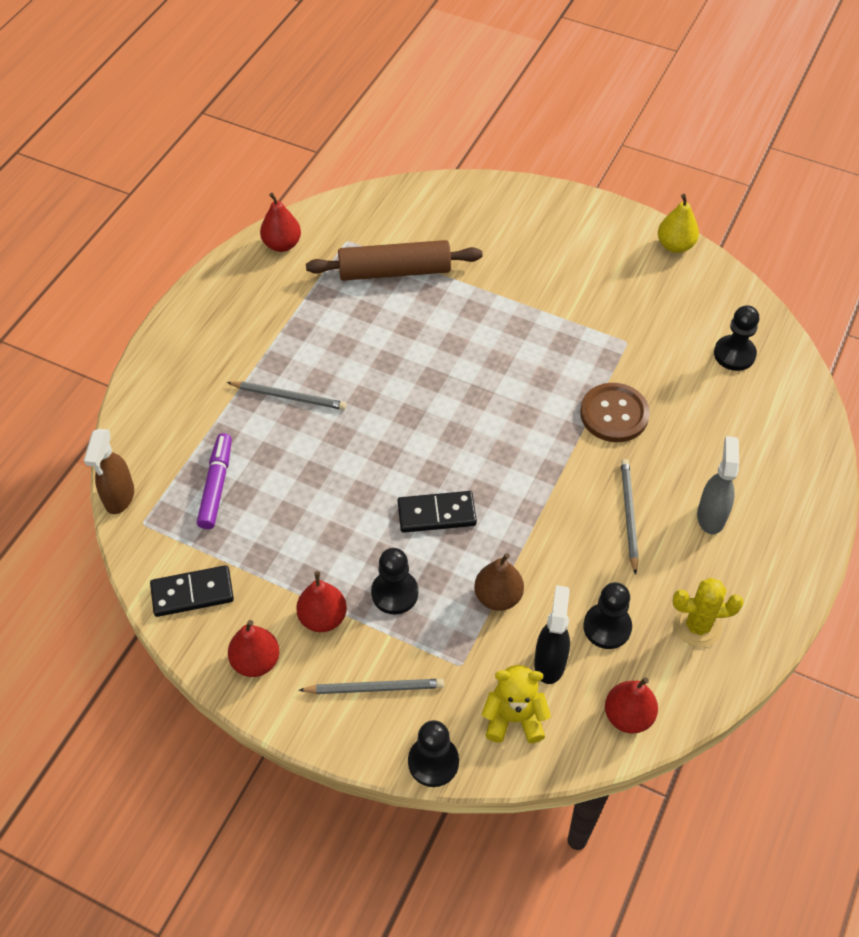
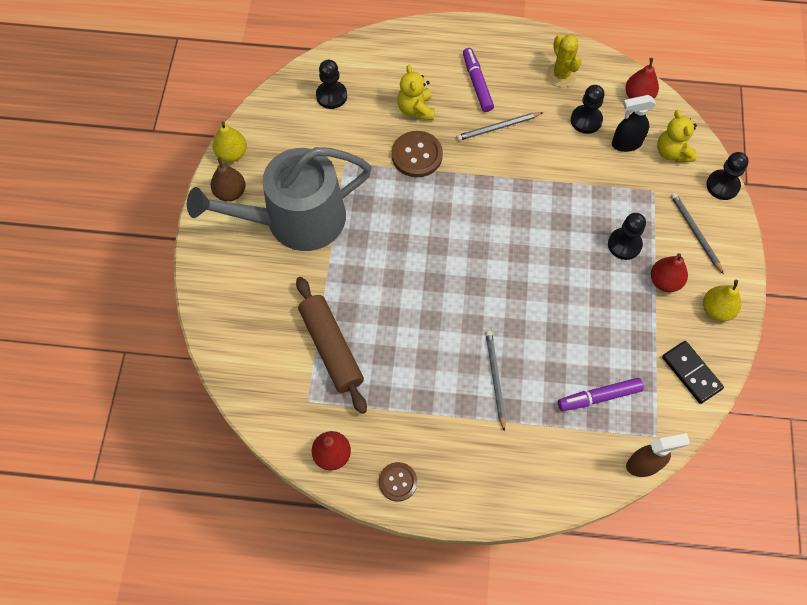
camera: 110 degrees left, 10 degrees up
red pear [228,620,279,677] -> yellow pear [703,280,741,321]
black domino [397,491,477,533] -> none
brown pear [474,553,524,611] -> brown pear moved to [211,157,245,201]
grey spray bottle [697,436,739,534] -> purple marker [463,48,494,112]
none -> grey watering can [187,147,372,251]
none -> brown button [379,462,417,502]
none -> yellow teddy bear [397,65,435,120]

